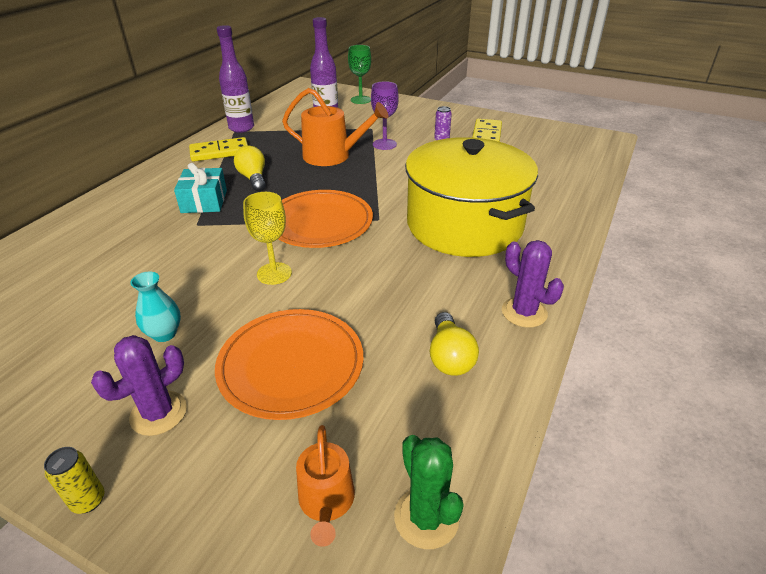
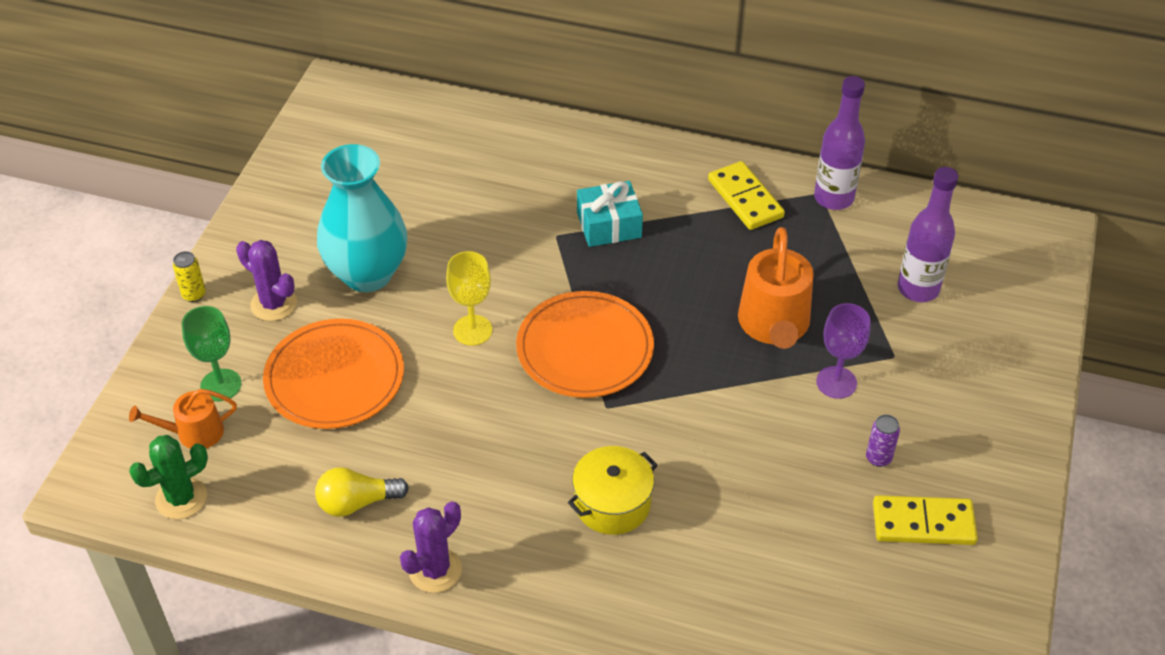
camera: 80 degrees right, 10 degrees up
turquoise vase [130,271,181,342] -> turquoise vase [317,144,408,292], size x2.24
yellow light bulb [234,146,266,191] -> none
green goblet [348,45,371,104] -> green goblet moved to [182,306,242,401]
yellow pot [405,137,538,257] -> yellow pot [568,446,658,535], size x0.47

